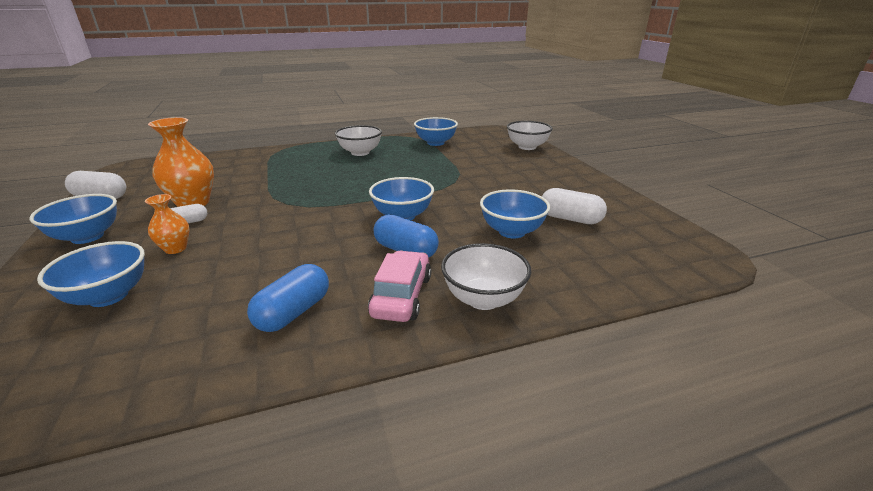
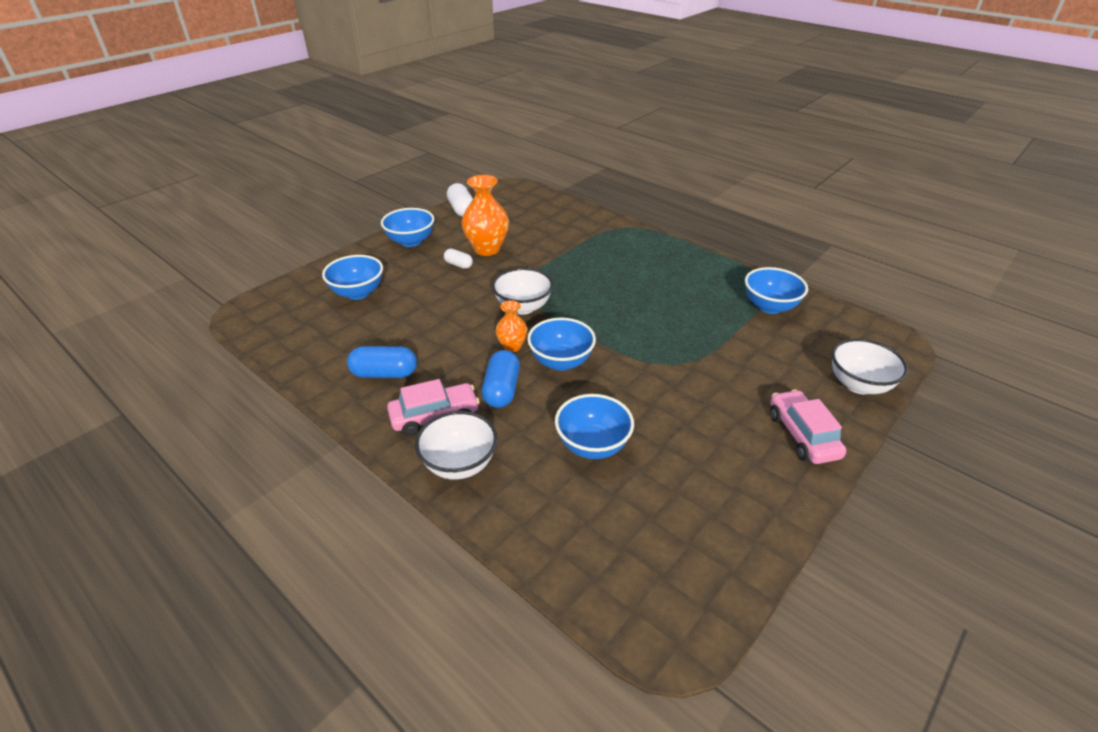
camera: 60 degrees right, 10 degrees up
orange vase [145,194,190,254] -> orange vase moved to [496,300,528,352]
white bowl [335,125,382,156] -> white bowl moved to [492,268,553,314]
white capsule [542,188,607,224] -> none
none -> pink car [770,390,846,464]

